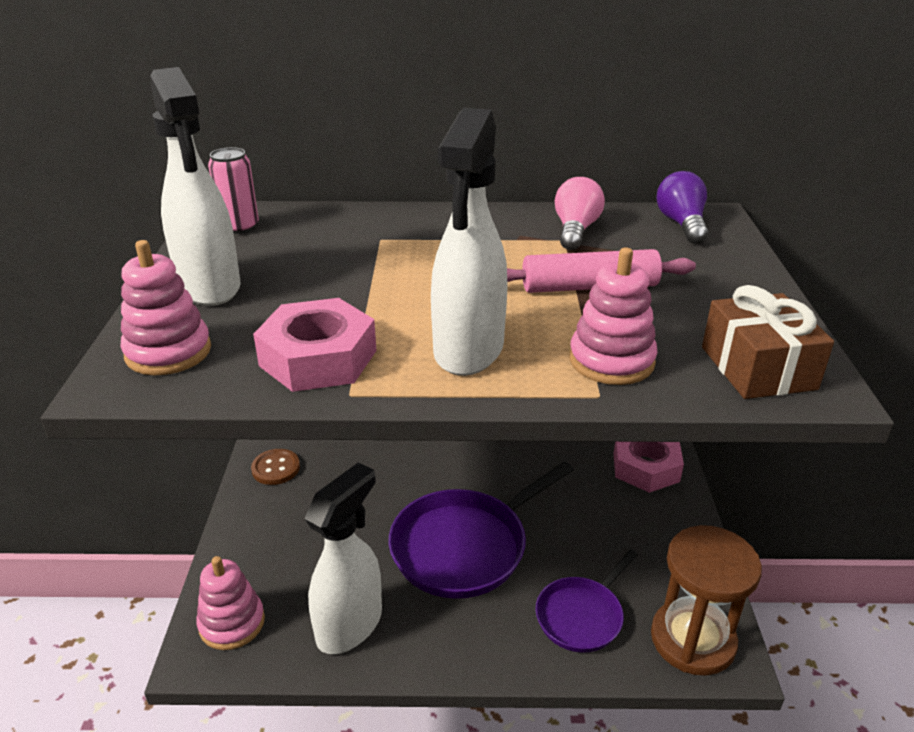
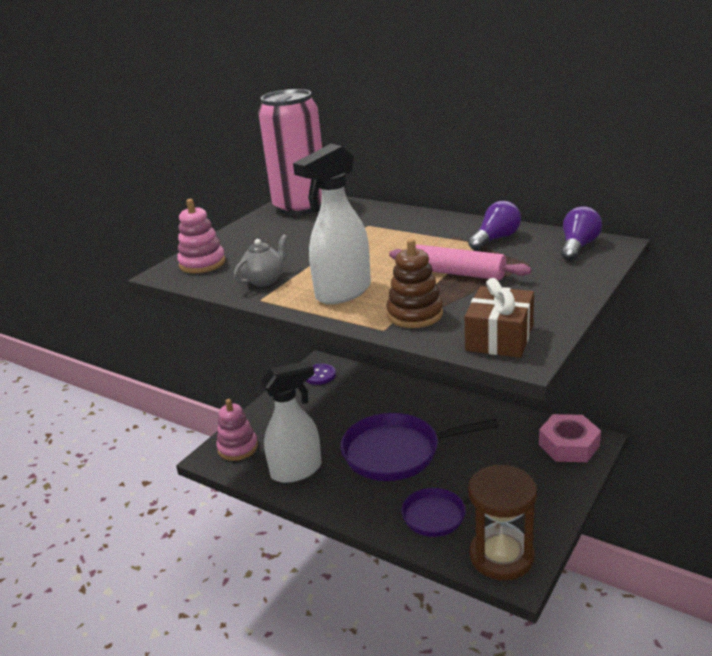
camera: 35 degrees right, 5 degrees down
white spray bottle [150,67,240,306] -> none
pink can [208,147,259,234] -> pink can [258,89,322,215], size x2.30
brown button [251,449,300,485] -> purple button [306,364,336,385]
pink nut [253,298,376,392] -> grey teapot [234,234,288,286]
pink light bulb [555,177,605,250] -> purple light bulb [468,201,521,250]
pink stacking toy [569,248,658,385] -> brown stacking toy [387,239,443,328]

